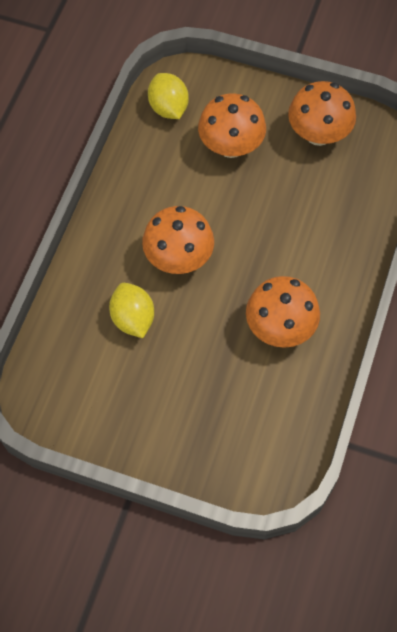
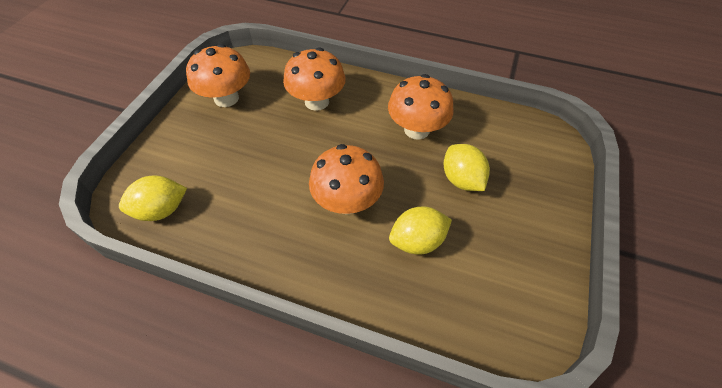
camera: 90 degrees left, 10 degrees down
orange mushroom [198,93,266,158] -> orange mushroom moved to [283,47,346,111]
none -> yellow lemon [443,144,490,191]

